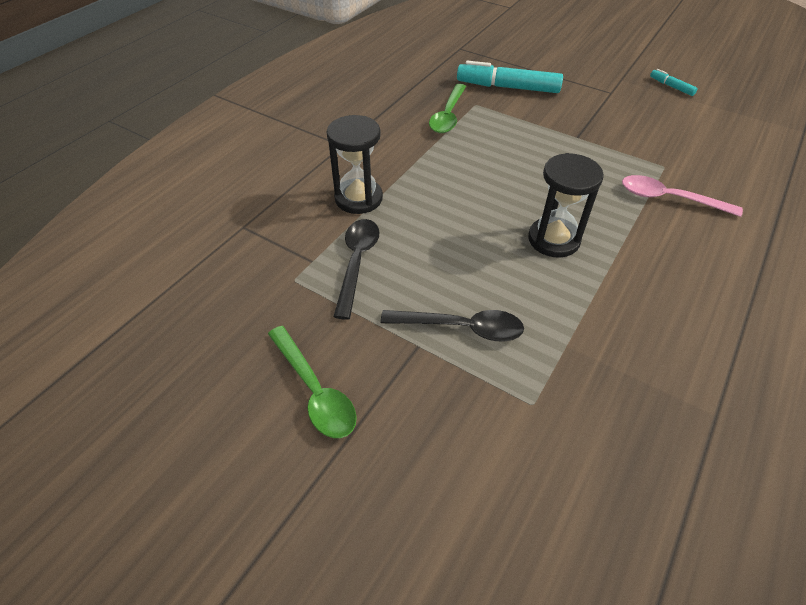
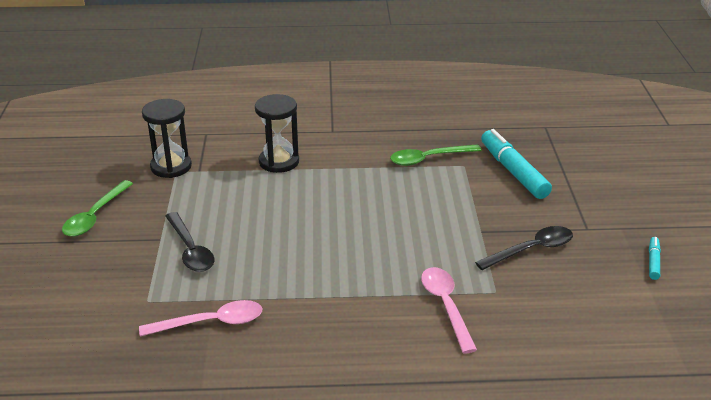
camera: 55 degrees right, 15 degrees down
black spoon [333,219,379,320] -> black spoon moved to [475,226,573,270]
black hourglass [528,153,604,258] -> black hourglass moved to [142,99,192,178]
none -> pink spoon [139,300,263,337]

